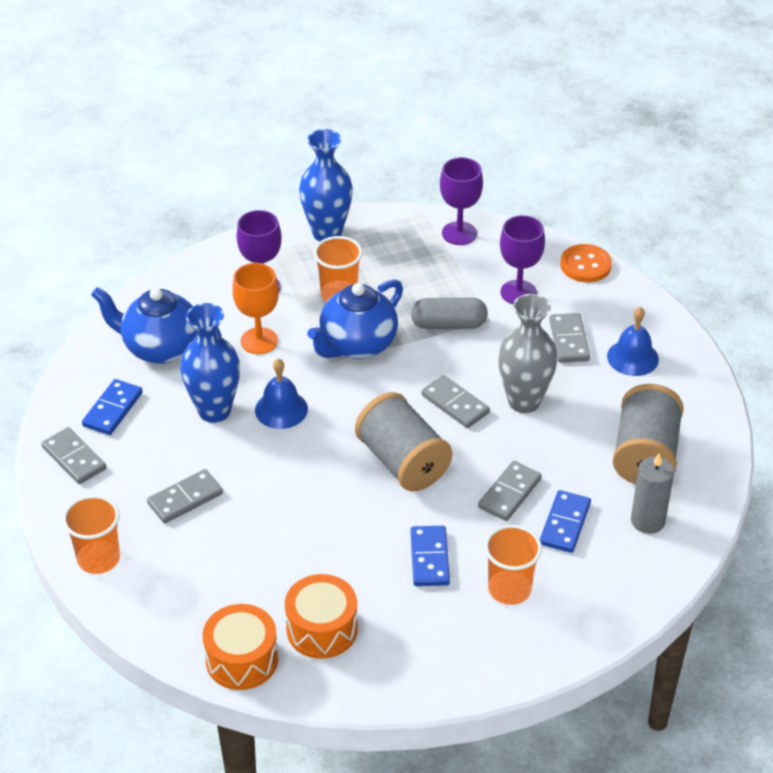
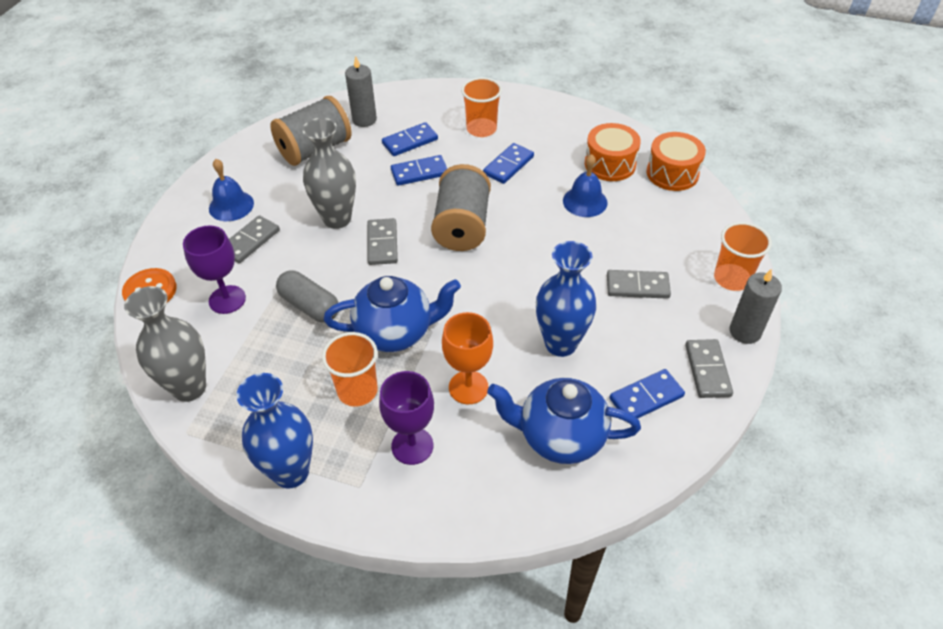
camera: 140 degrees left, 5 degrees up
blue teapot [91,287,222,364] -> blue teapot turned 135 degrees clockwise [487,378,641,464]
blue bell [255,359,308,429] -> blue bell moved to [563,154,608,217]
purple goblet [440,157,483,245] -> grey vase [124,286,206,402]
grey domino [478,461,542,521] -> blue domino [391,155,447,186]
none -> grey candle [729,268,782,344]

